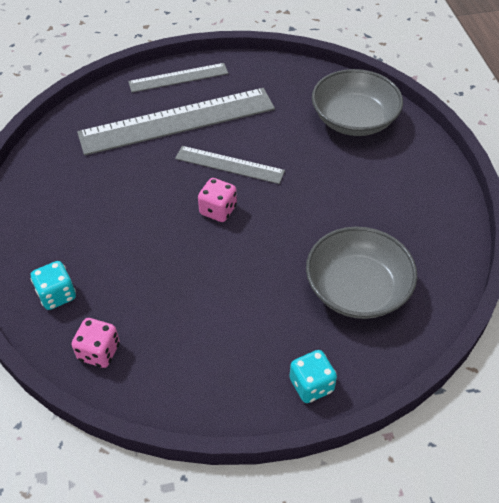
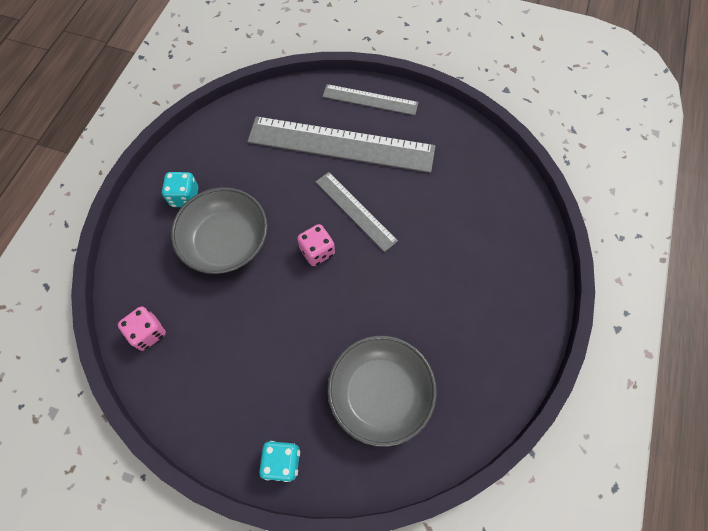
camera: 30 degrees right, 15 degrees up
turquoise dice [31,261,76,310] -> turquoise dice moved to [162,172,198,207]
grey bowl [312,69,403,136] -> grey bowl moved to [171,187,268,274]

